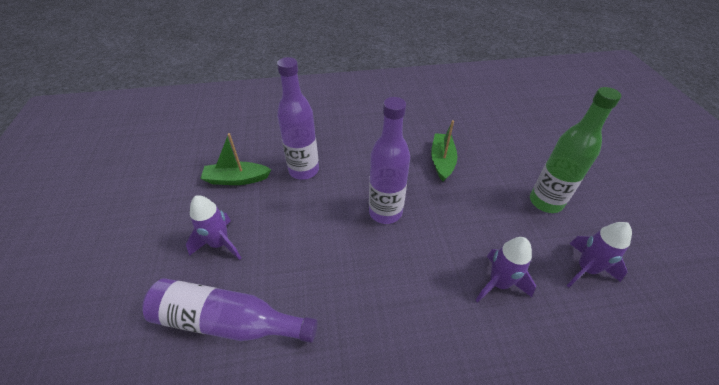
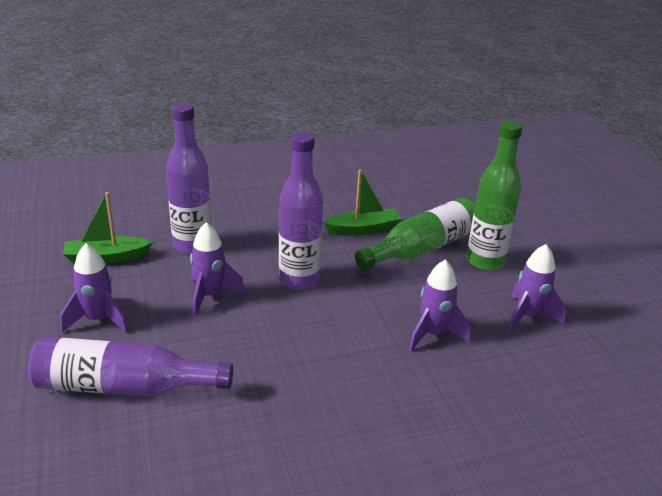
camera: 10 degrees left, 15 degrees down
green boat [431,120,457,182] -> green boat turned 75 degrees clockwise [323,169,401,236]
none -> purple rocket [190,222,245,317]
none -> green bottle [355,197,475,270]

